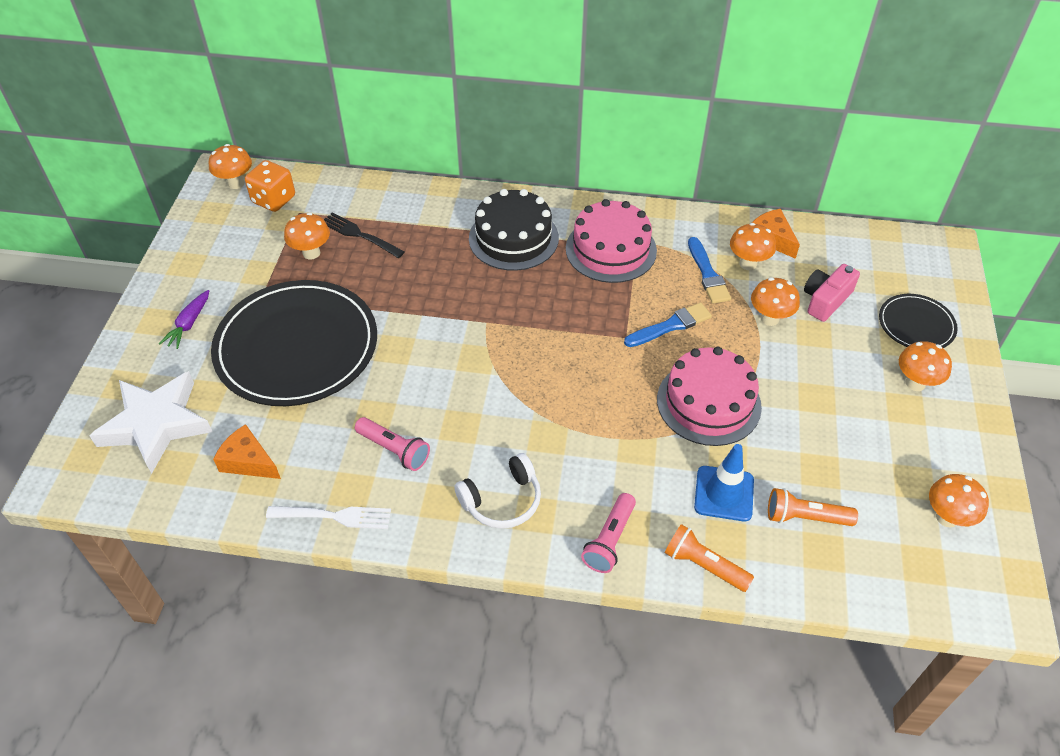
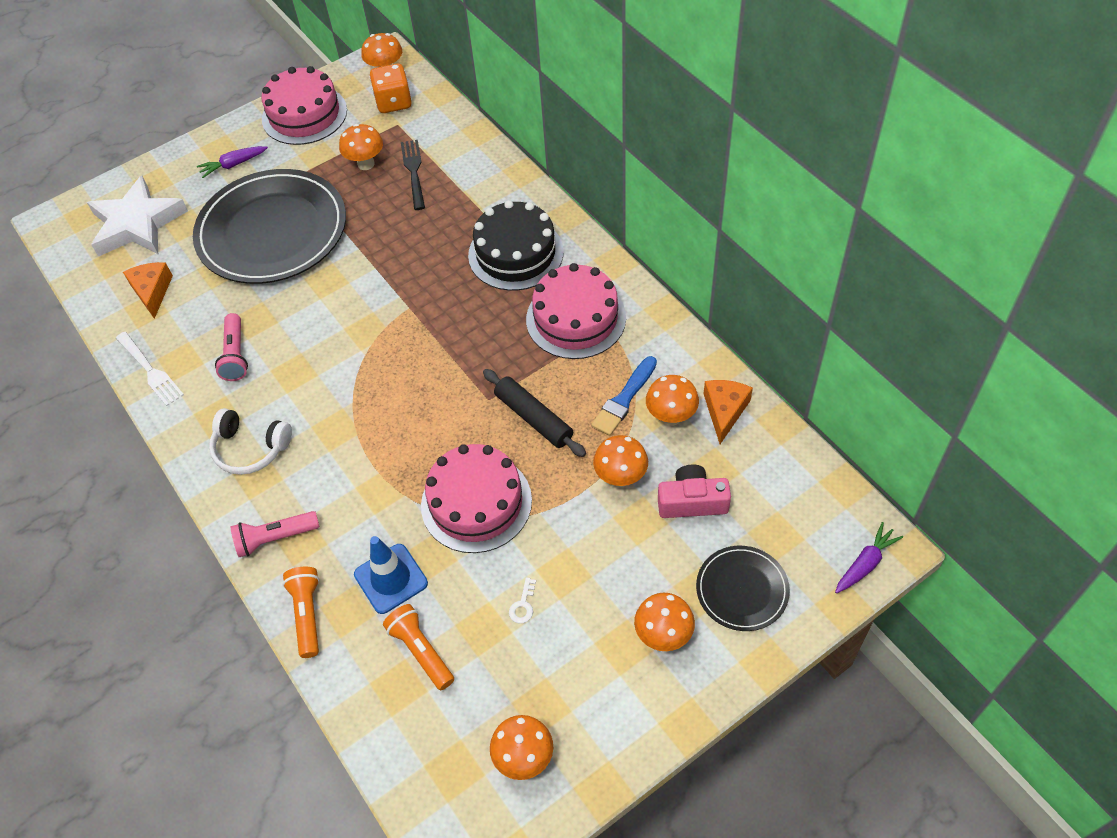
camera: 50 degrees right, 5 degrees up
blue brush [624,303,712,347] -> black rolling pin [483,369,586,457]
none -> pink cake [261,66,347,145]
none -> white key [509,577,536,623]
none -> purple carrot [835,522,903,593]

